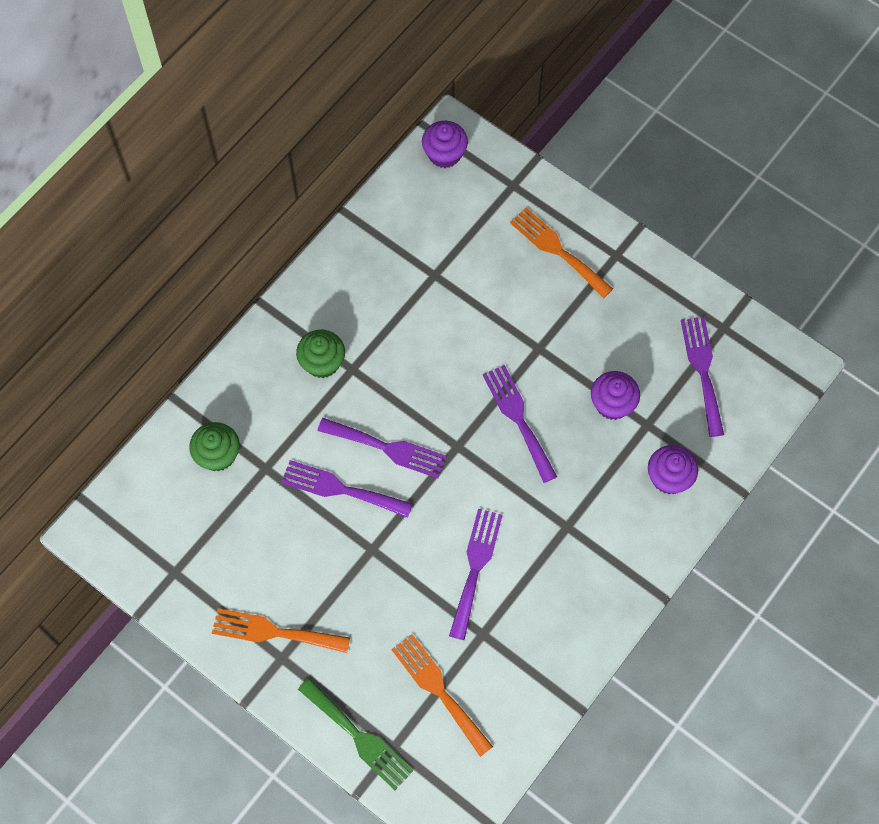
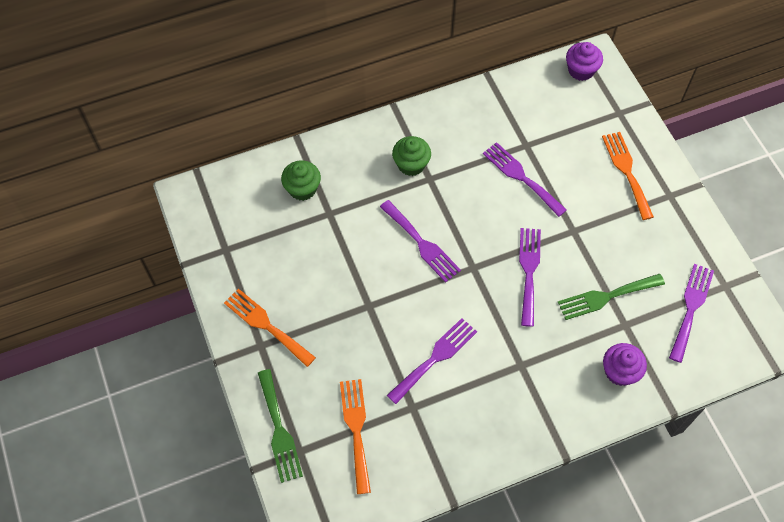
camera: 30 degrees right, 5 degrees down
purple fork [281,460,413,518] -> purple fork moved to [483,142,567,217]
purple cupcake [591,371,640,420] -> green fork [558,274,665,320]

